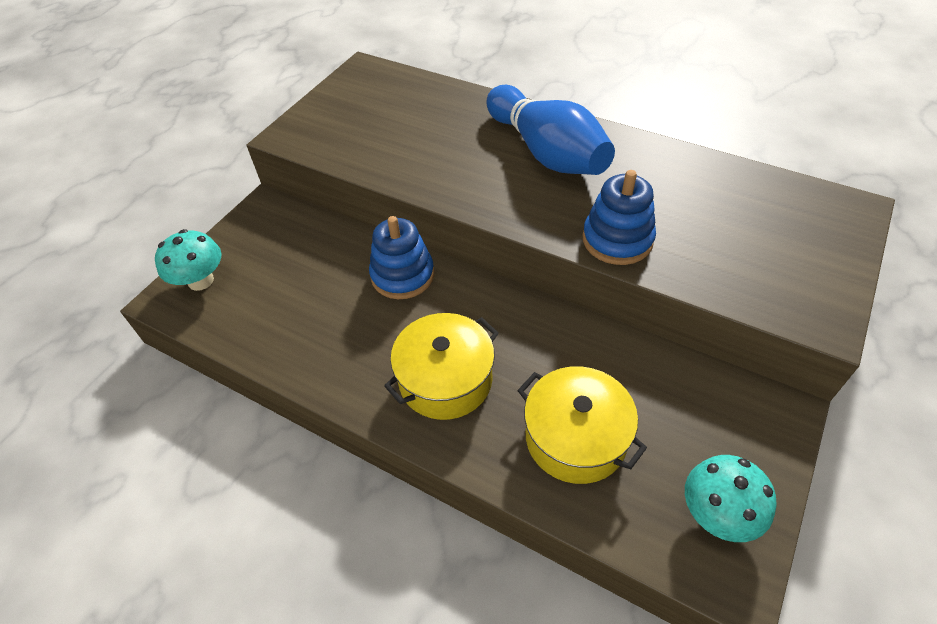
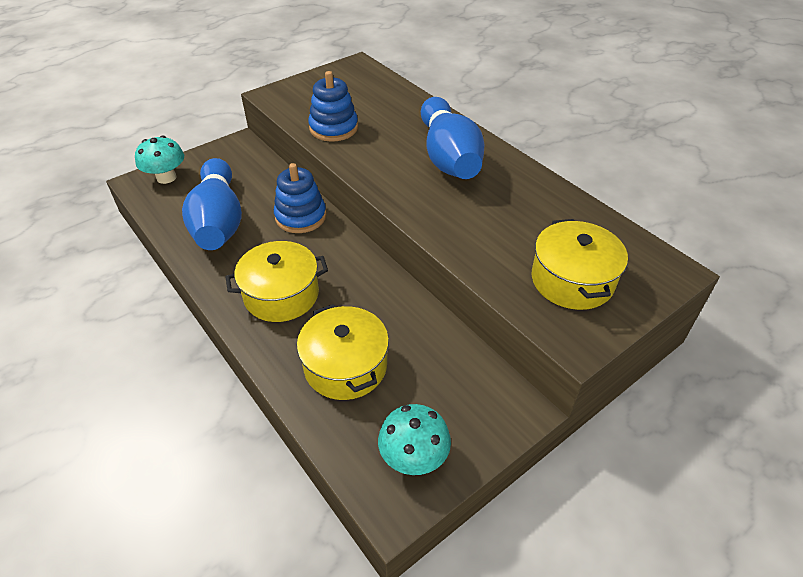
camera: 20 degrees right, 5 degrees down
blue stacking toy [583,170,656,265] -> blue stacking toy moved to [308,71,358,142]
none -> blue bowling pin [182,158,242,250]
none -> yellow pot [532,219,628,310]

